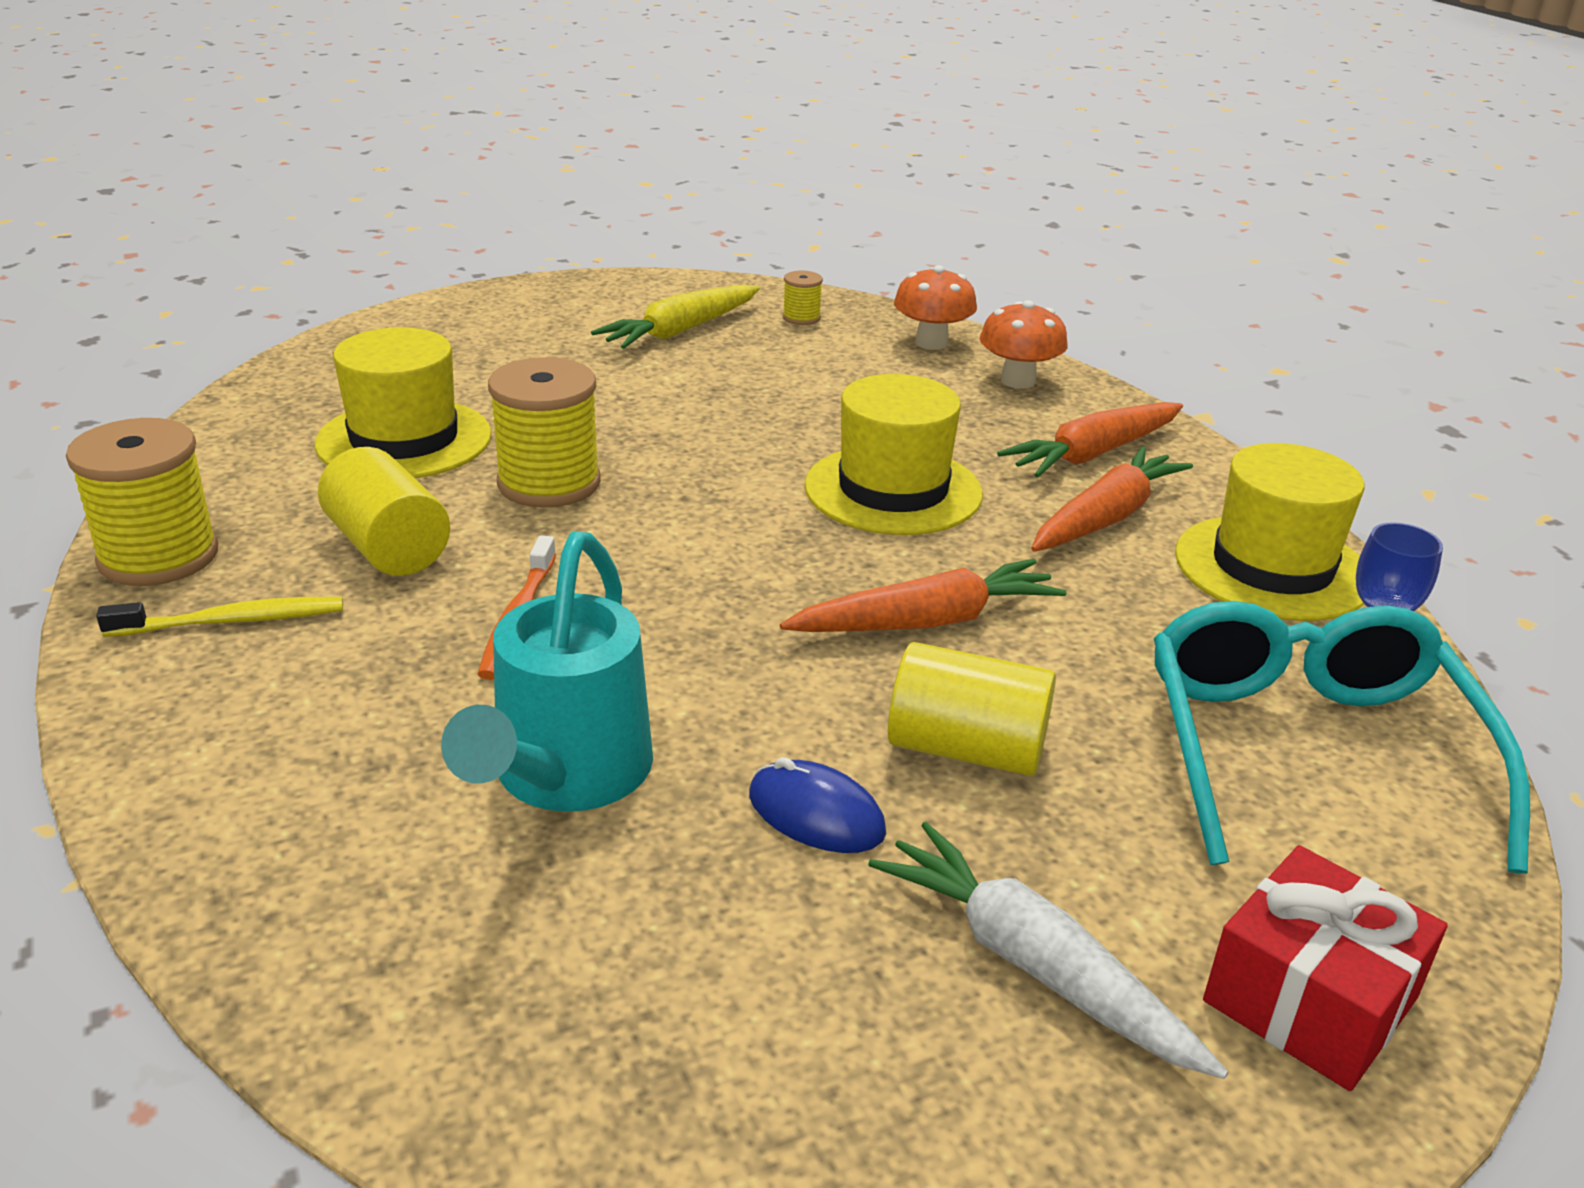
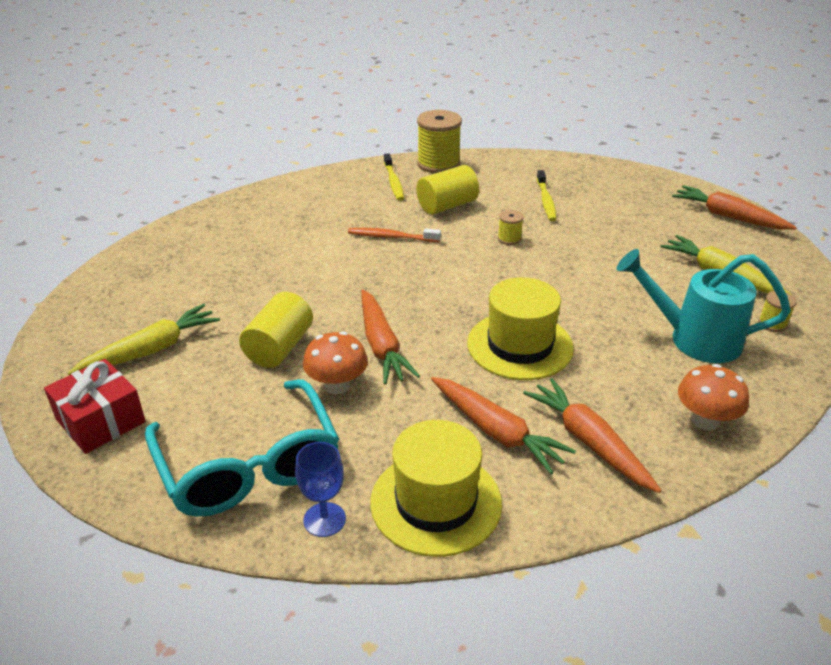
camera: 95 degrees right, 5 degrees up
yellow hat [315,327,492,478] -> yellow toothbrush [537,170,557,221]
turquoise watering can [441,531,653,812] -> turquoise watering can moved to [617,249,791,363]
yellow spool [488,357,601,508] -> yellow spool [498,210,524,245], size x0.48
blue mouse [749,757,886,853] -> none
white carrot [868,822,1228,1079] -> yellow carrot [68,304,220,375]
orange mushroom [894,265,977,350] -> orange mushroom moved to [303,331,368,394]
turquoise glasses [1154,601,1530,874] -> turquoise glasses turned 60 degrees clockwise [145,379,339,517]
none -> orange carrot [672,185,797,230]

